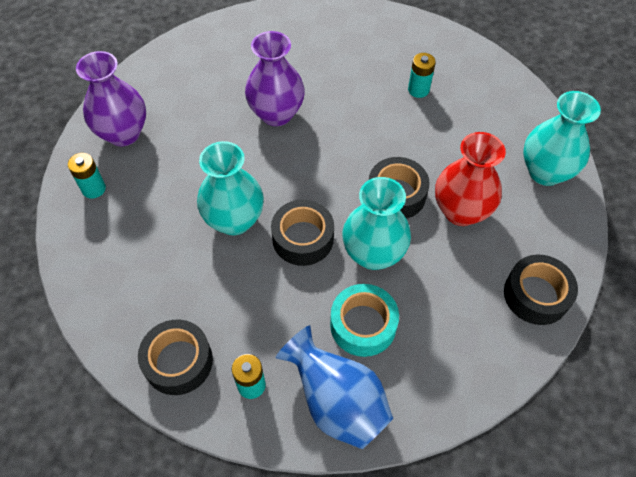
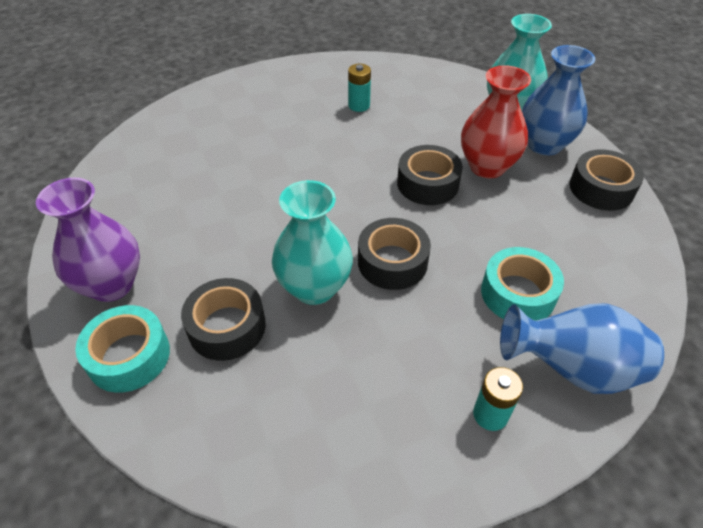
camera: 40 degrees left, 10 degrees down
turquoise battery [68,153,106,199] -> turquoise tape [75,305,170,393]
black tape [138,320,213,395] -> black tape moved to [181,278,266,361]
purple vase [245,31,305,126] -> none
turquoise vase [342,177,411,270] -> none
none -> blue vase [522,45,595,155]

